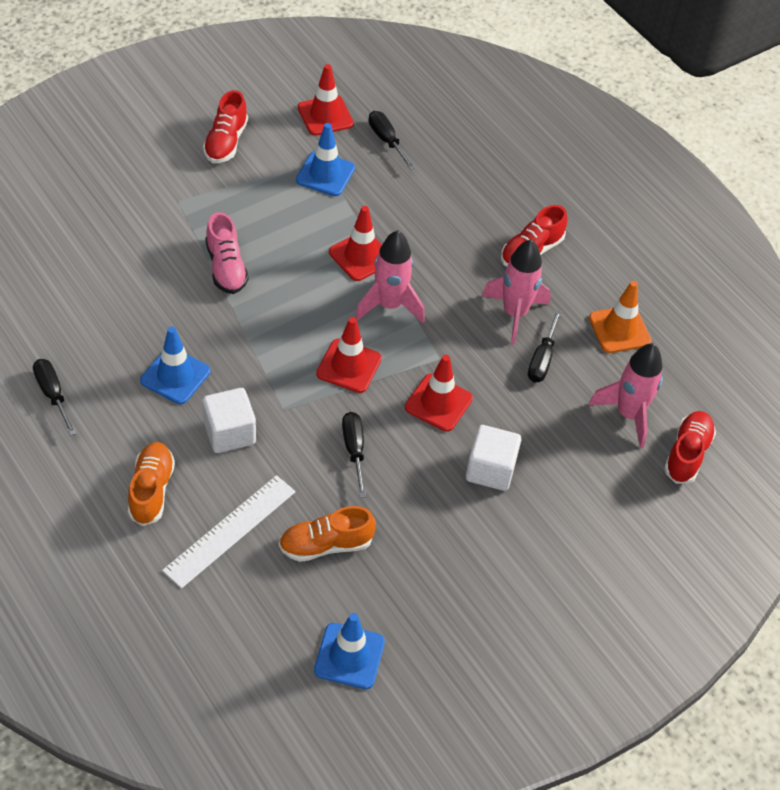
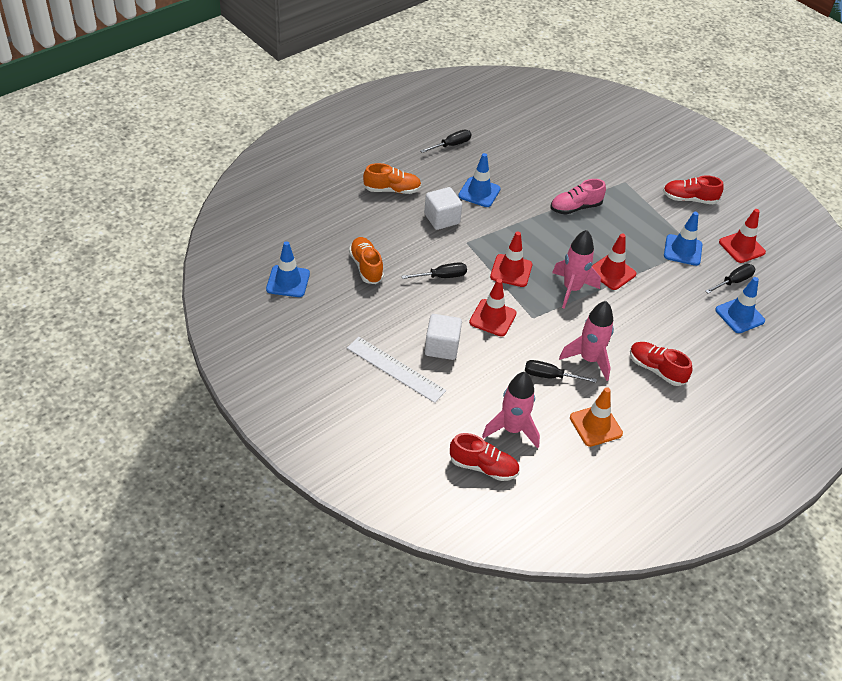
camera: 85 degrees right, 5 degrees down
white ruler [162,475,296,588] -> white ruler moved to [347,337,446,403]
none -> blue traffic cone [715,277,765,333]

